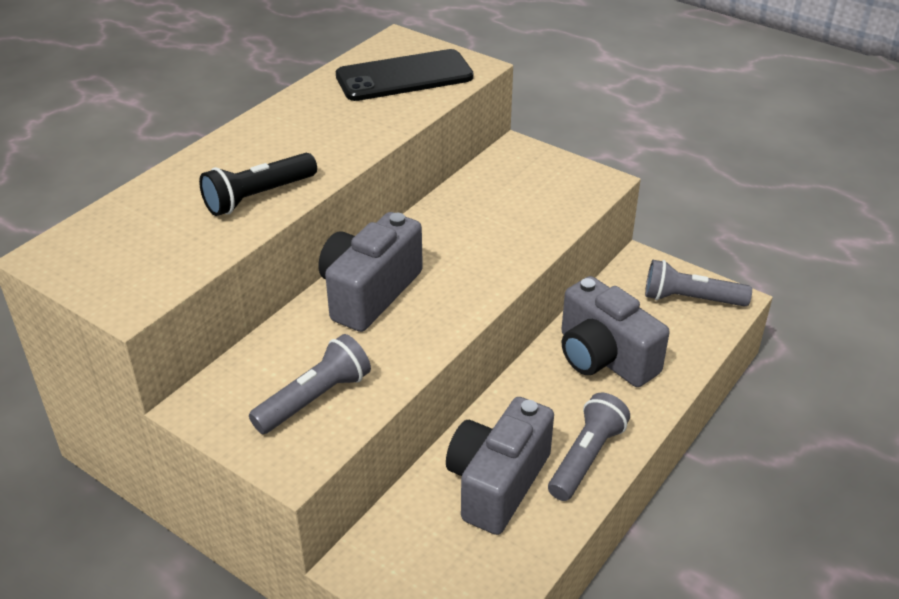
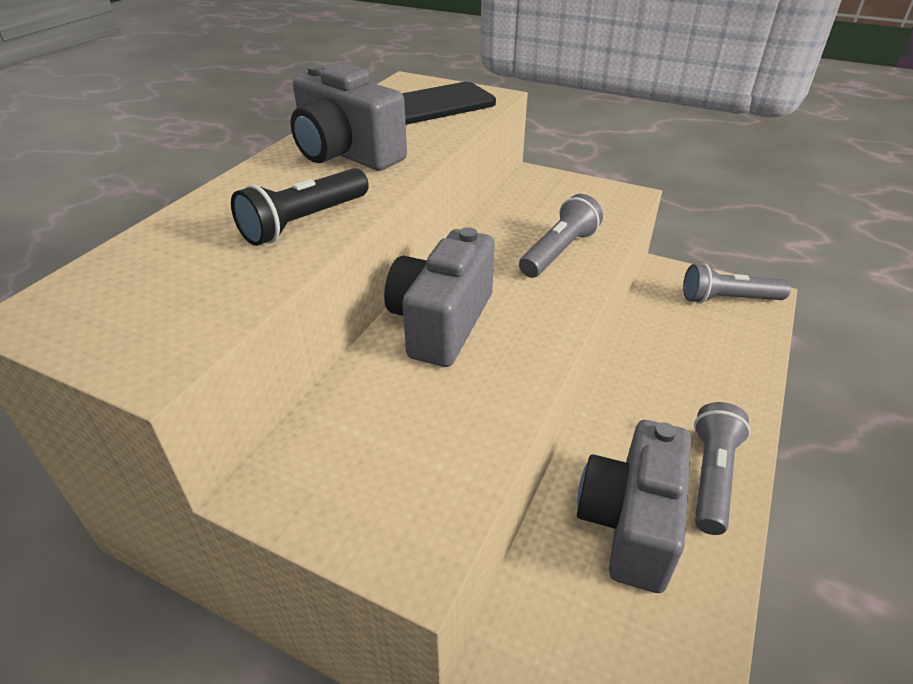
camera: 10 degrees left, 0 degrees up
grey flashlight [249,334,371,434] -> grey flashlight moved to [519,194,603,278]
grey camera [561,276,670,387] -> grey camera moved to [290,63,407,171]

